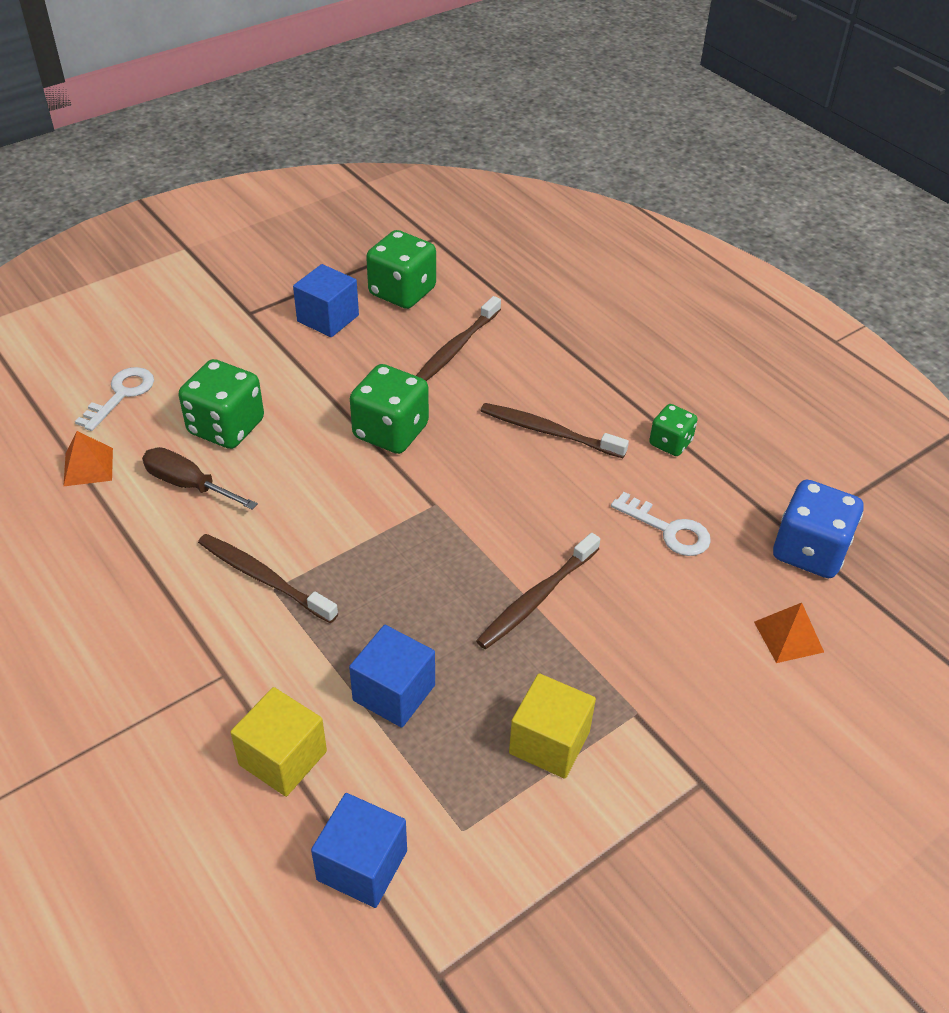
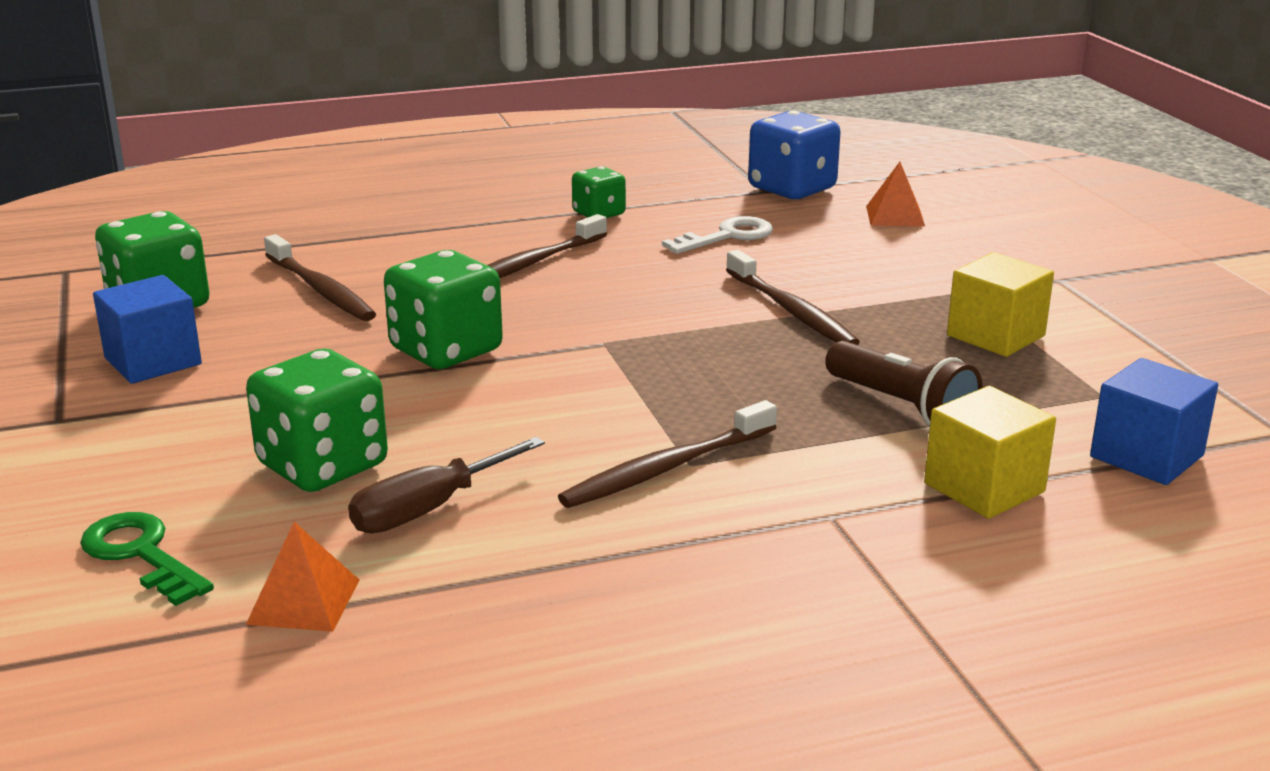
camera: 70 degrees left, 20 degrees down
white key [75,367,154,431] -> green key [80,512,214,606]
blue cube [349,625,435,728] -> brown flashlight [825,341,983,426]

